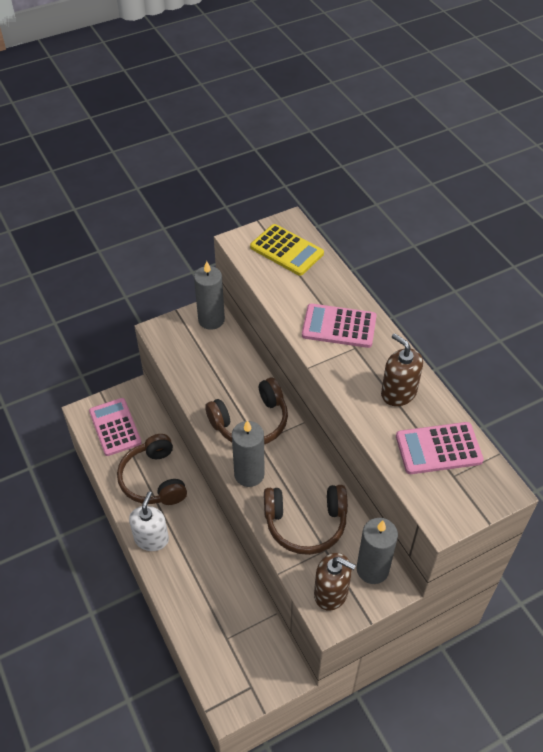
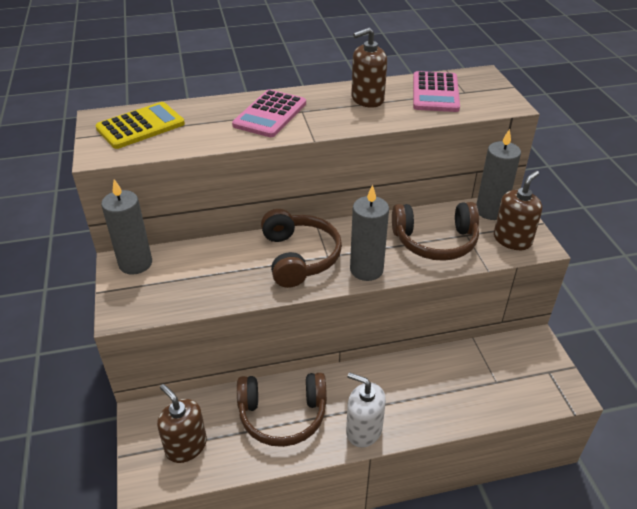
camera: 75 degrees left, 10 degrees down
pink calculator [89,398,142,456] -> brown soap dispenser [157,384,207,463]
brown headphones [264,485,348,555] -> brown headphones turned 75 degrees clockwise [392,202,479,261]

